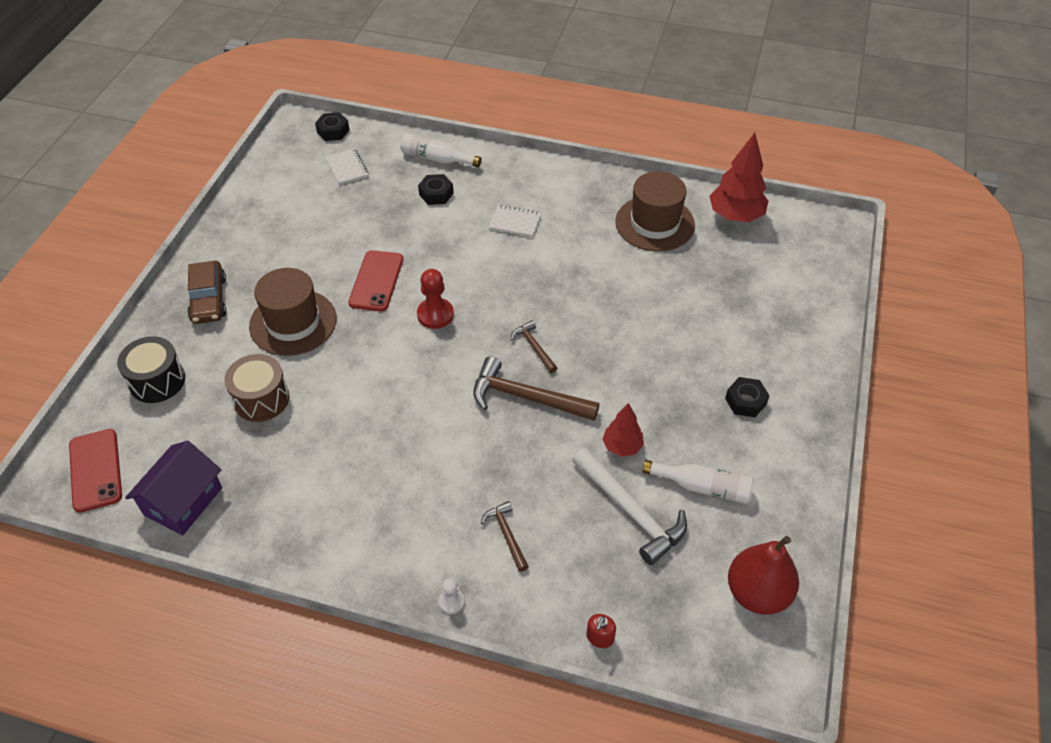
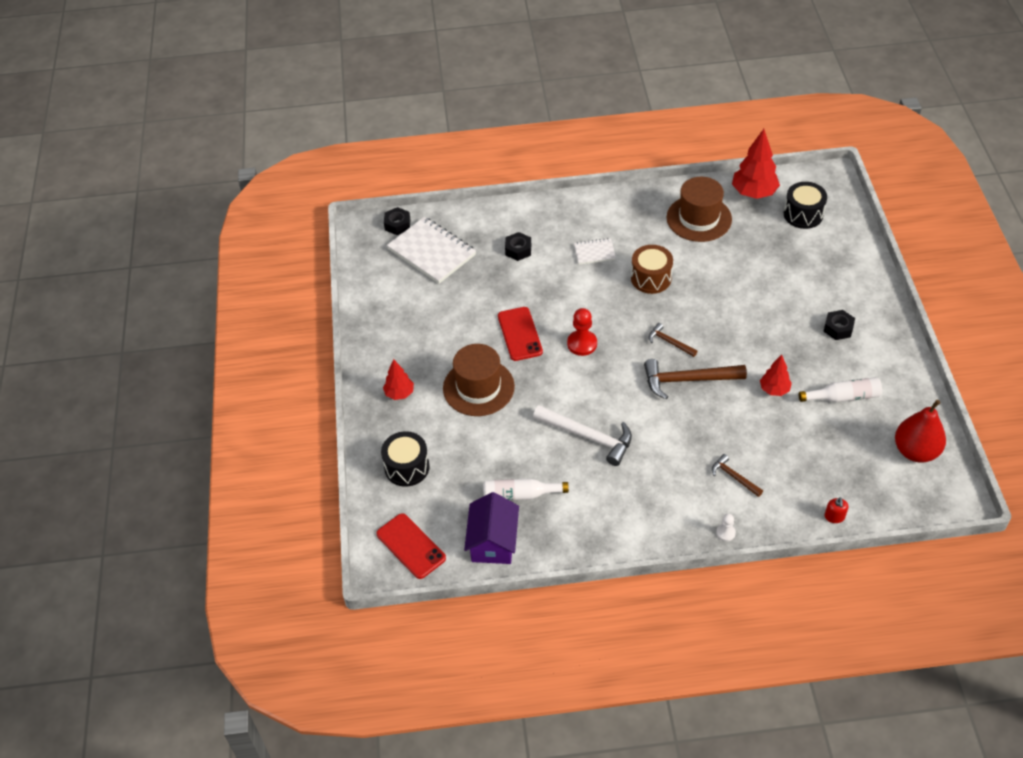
camera: 20 degrees left, 0 degrees up
brown car [187,261,226,324] -> red tree [383,359,414,400]
brown drum [224,354,290,422] -> brown drum moved to [631,245,673,294]
white notebook [325,149,369,185] -> white notebook [387,217,476,284], size x1.96
white bottle [400,133,482,167] -> white bottle moved to [483,478,569,501]
white hammer [572,448,687,565] -> white hammer moved to [533,405,632,466]
none -> black drum [784,182,827,229]

